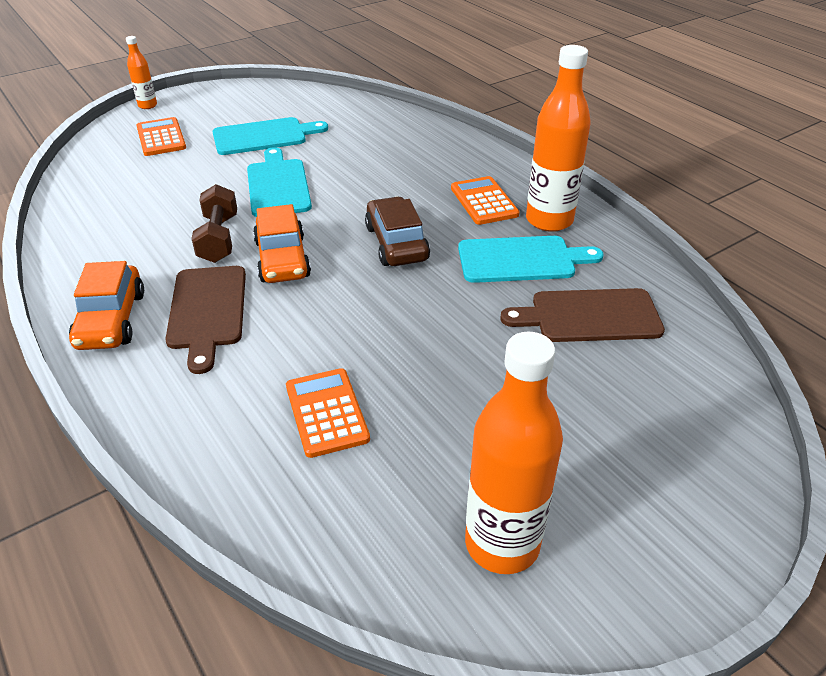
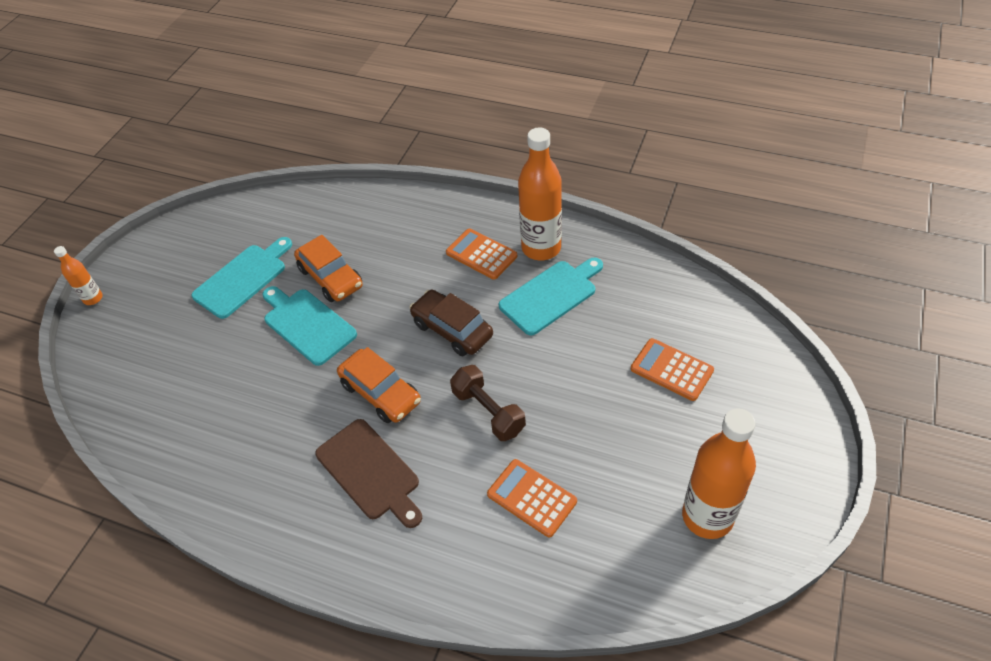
camera: 30 degrees left, 10 degrees up
orange car [69,261,144,350] -> orange car moved to [294,235,363,302]
orange calculator [136,117,186,156] -> orange calculator moved to [631,338,714,401]
brown dumbbell [191,184,237,263] -> brown dumbbell moved to [450,365,526,441]
brown cutting board [500,288,665,342] -> none

